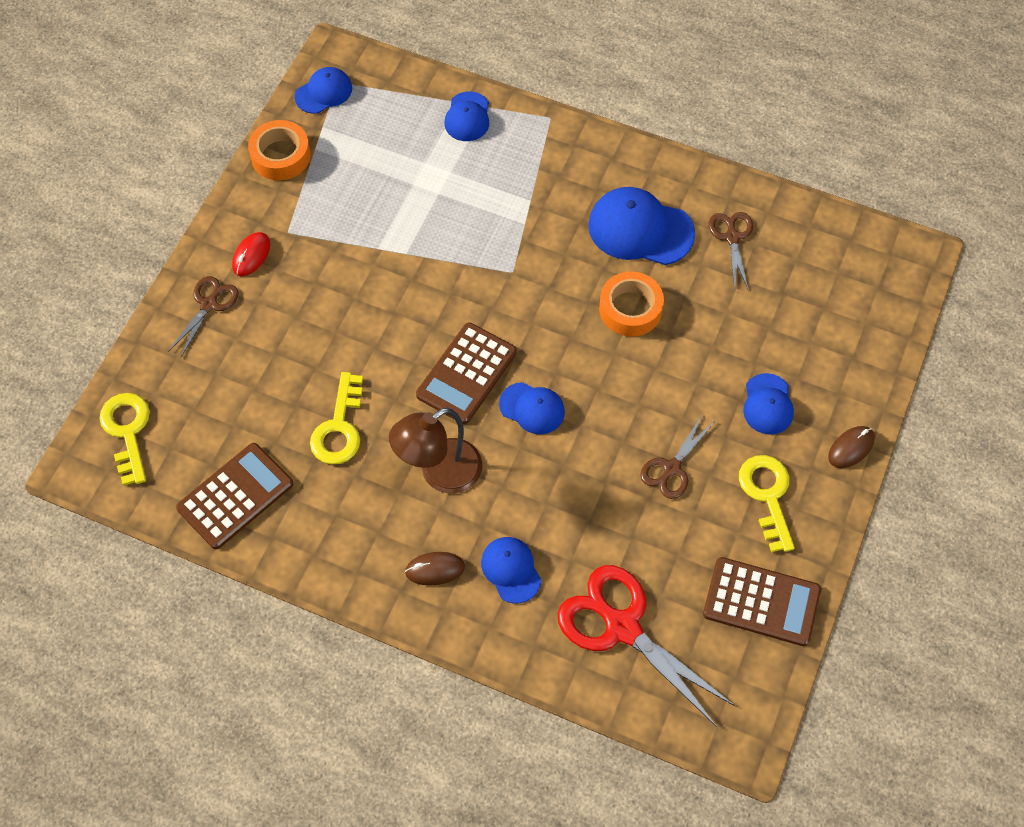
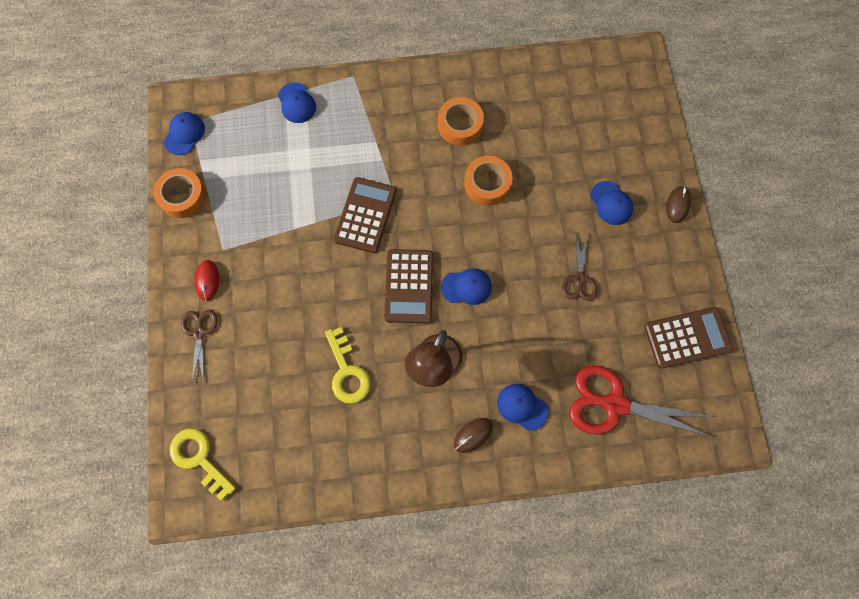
camera: 30 degrees left, 10 degrees up
brown calculator [176,443,293,549] -> brown calculator moved to [334,177,397,253]
blue cap [588,187,695,265] -> orange tape [438,97,484,146]
brown scissors [709,212,753,289] -> none
yellow key [739,455,795,552] -> none

